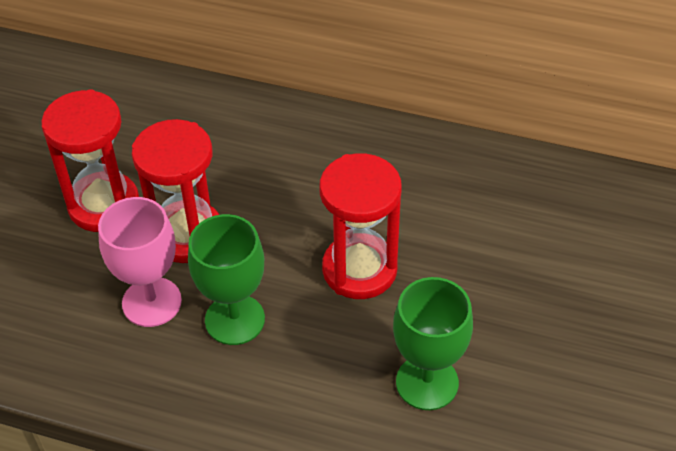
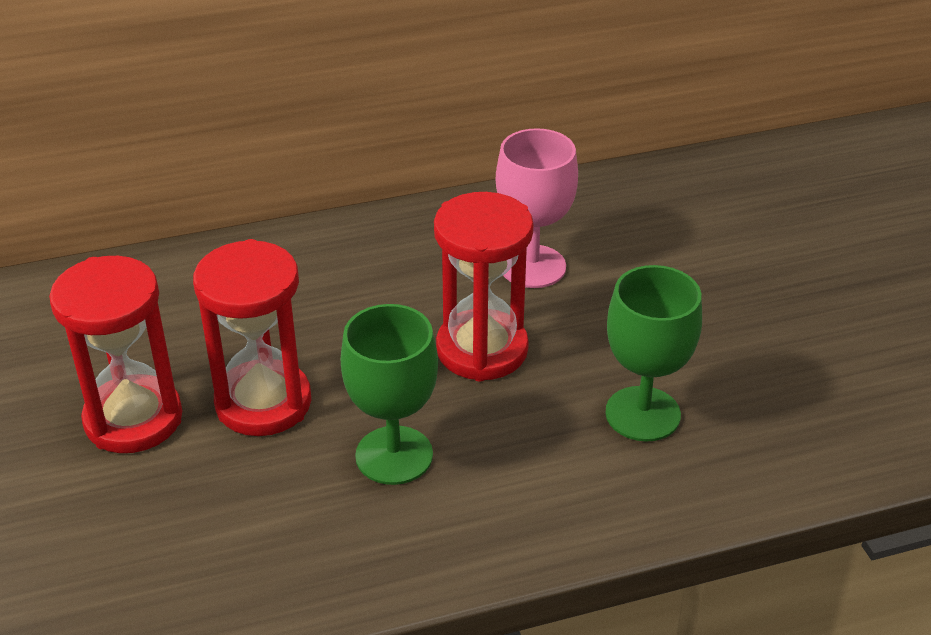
camera: 35 degrees left, 10 degrees down
pink goblet [98,197,182,327] -> pink goblet moved to [496,128,578,288]

